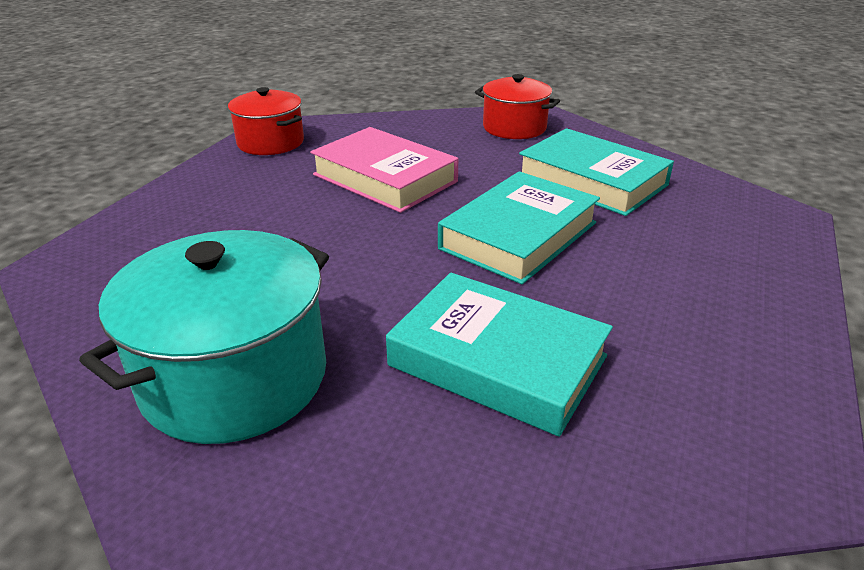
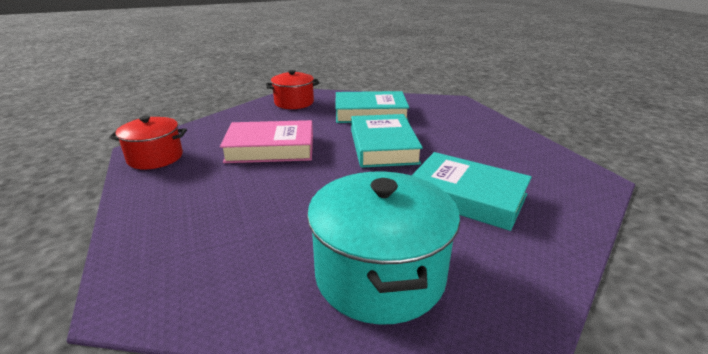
camera: 45 degrees left, 5 degrees down
turquoise book [386,273,613,437] -> turquoise book turned 45 degrees clockwise [411,152,532,231]

